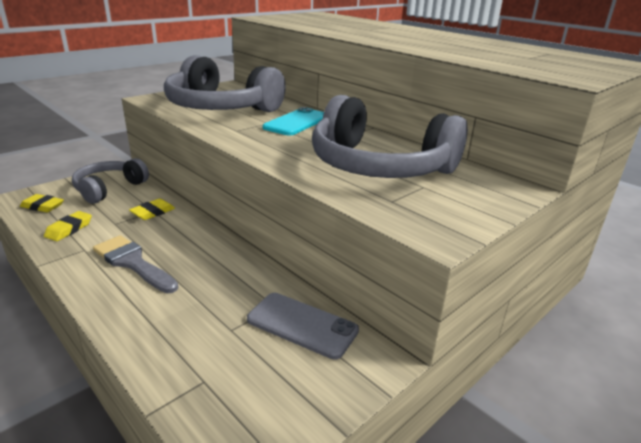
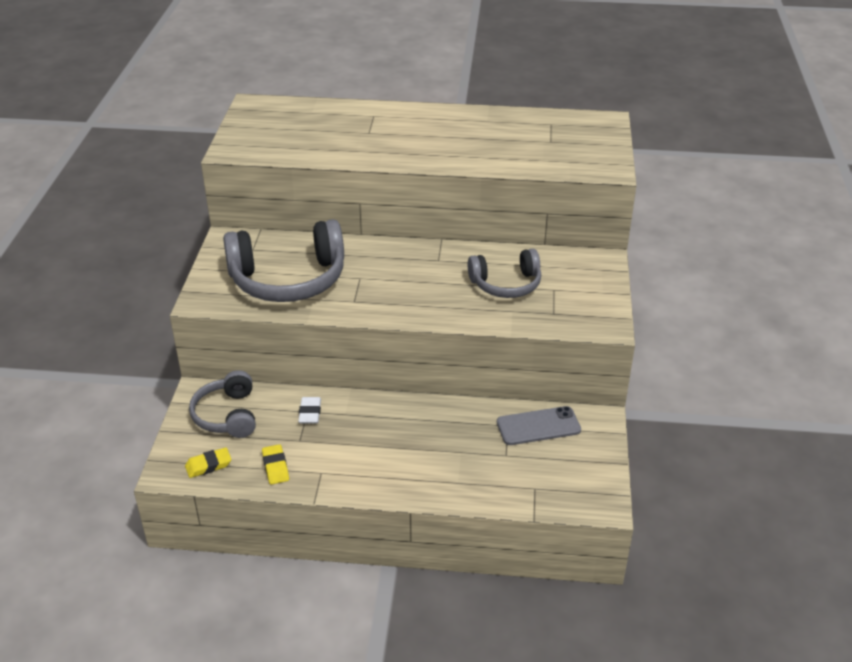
camera: 40 degrees left, 10 degrees up
grey brush [93,235,178,293] -> none
yellow eraser [129,199,175,220] -> white eraser [298,397,321,424]
turquoise phone [263,107,324,136] -> none
grey headphones [312,95,468,178] -> grey headphones [468,249,541,298], size x0.60

